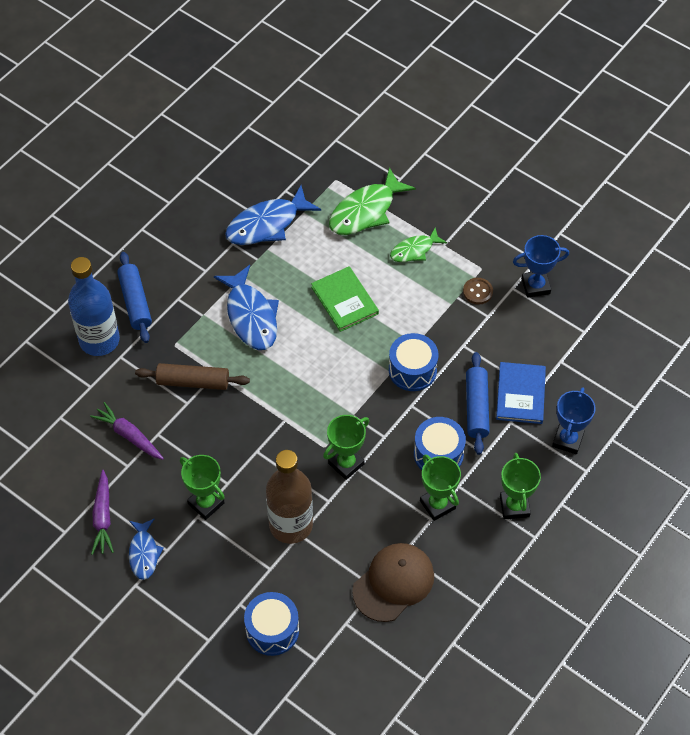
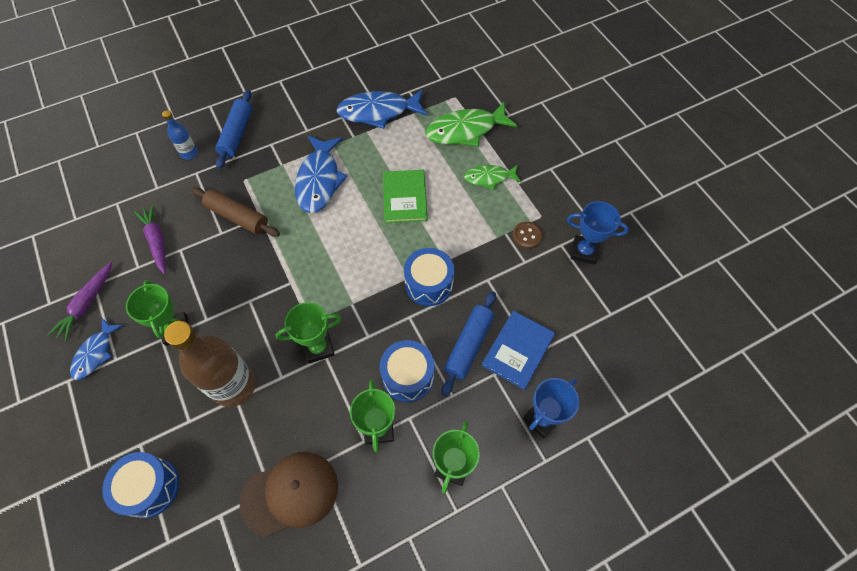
camera: 25 degrees right, 5 degrees up
blue bottle [68,257,120,356] -> blue bottle [162,110,198,160], size x0.48

